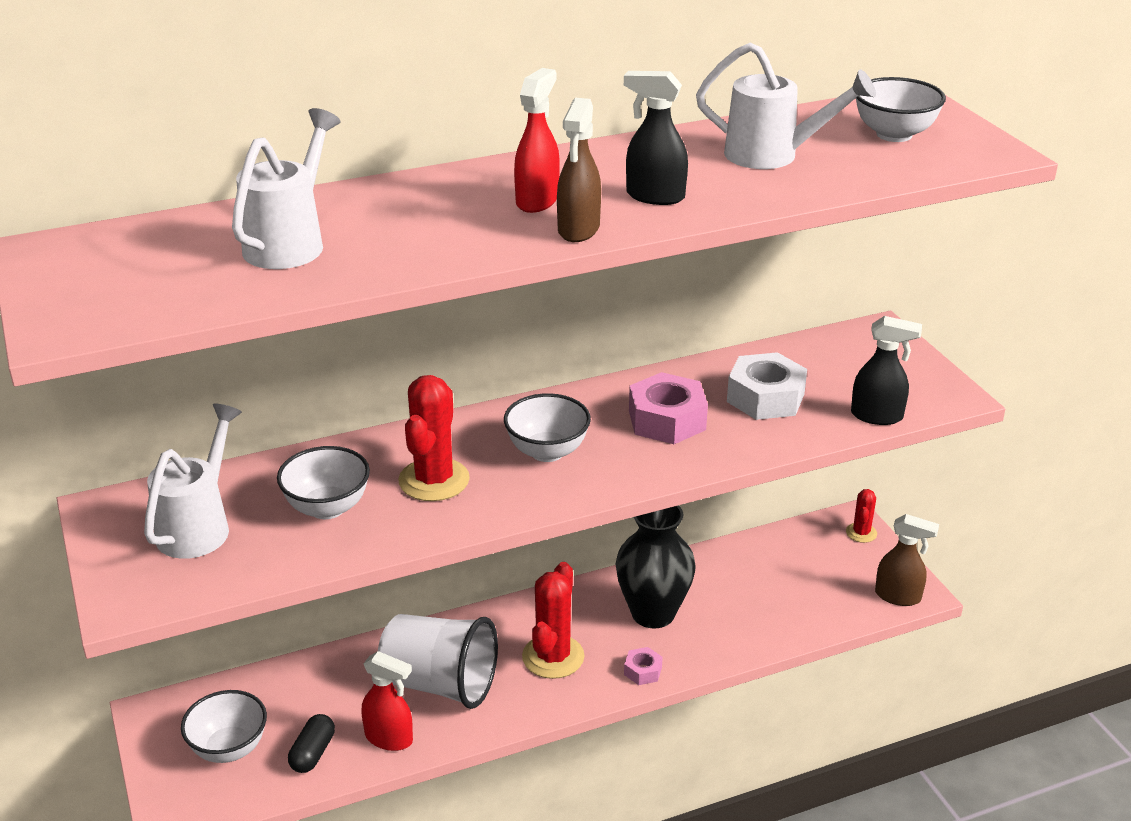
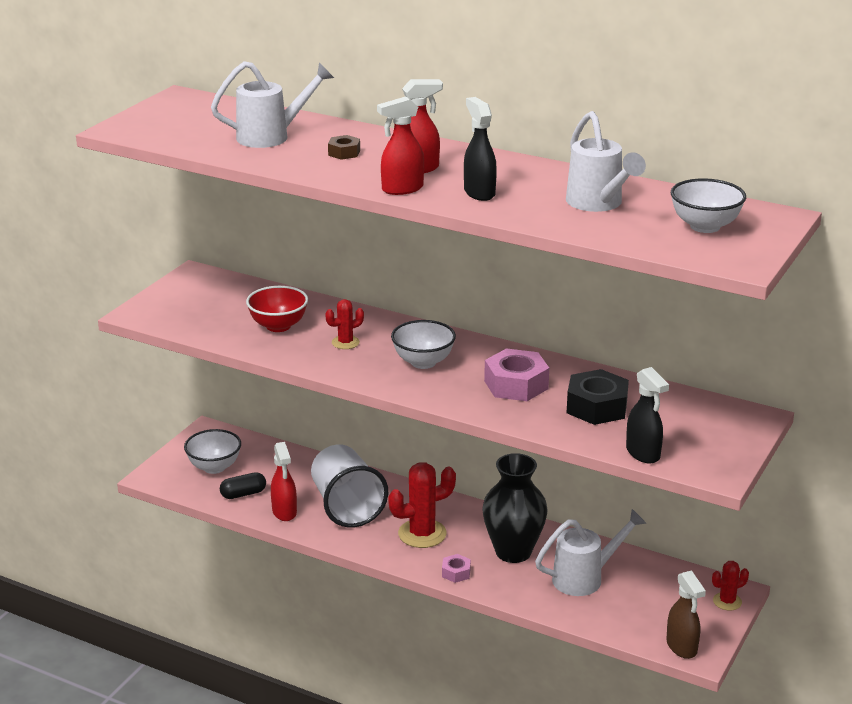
camera: 50 degrees right, 5 degrees down
white watering can [144,403,242,559] -> white watering can moved to [535,509,647,596]
white bowl [277,446,370,519] -> red bowl [246,286,308,332]
red cactus [398,375,470,501] -> red cactus [325,299,364,349], size x0.56
brown spray bottle [557,98,601,242] -> red spray bottle [377,96,424,195]
white nut [727,352,807,420] -> black nut [567,369,629,425]
none -> brown nut [328,135,360,160]

